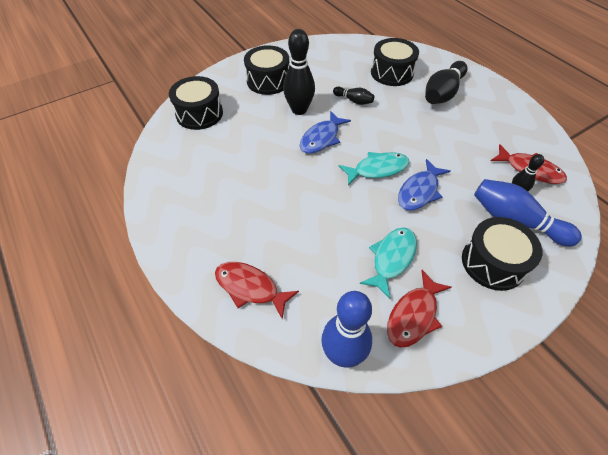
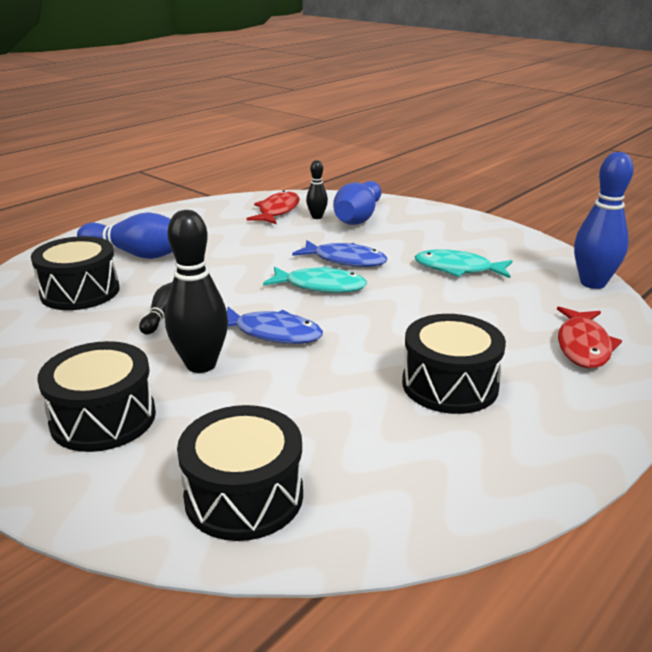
camera: 105 degrees left, 25 degrees down
turquoise fish [339,152,410,186] -> turquoise fish turned 135 degrees clockwise [263,266,367,293]
red fish [387,270,452,348] -> none
black bowling pin [425,61,468,104] -> blue bowling pin [77,212,173,259]
black drum [462,217,542,291] -> black drum moved to [402,314,506,414]

